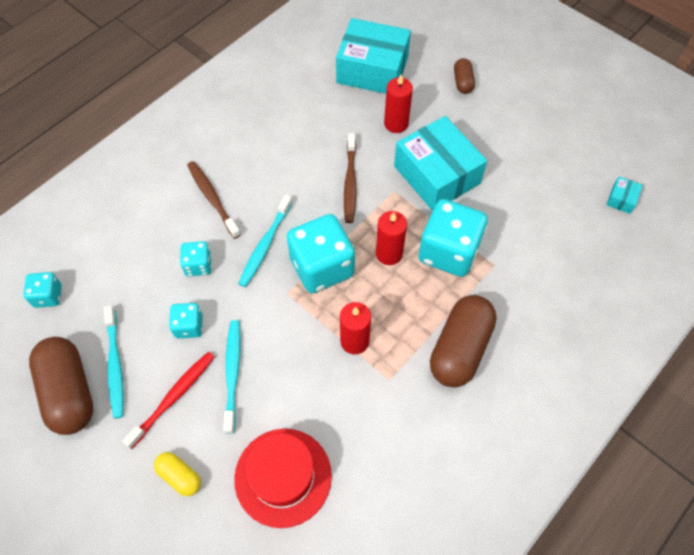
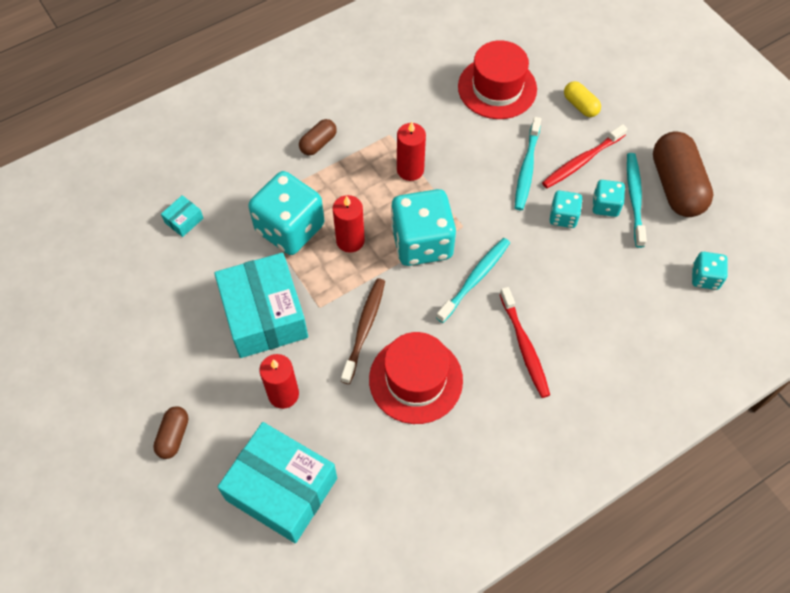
camera: 165 degrees left, 0 degrees up
turquoise dice [180,241,212,276] -> turquoise dice moved to [592,180,625,217]
brown toothbrush [187,161,241,239] -> red toothbrush [500,287,550,398]
brown capsule [430,295,497,388] -> brown capsule [299,119,337,156], size x0.50
turquoise box [606,177,643,214] -> turquoise box moved to [161,195,203,237]
none -> red hat [369,332,463,424]

